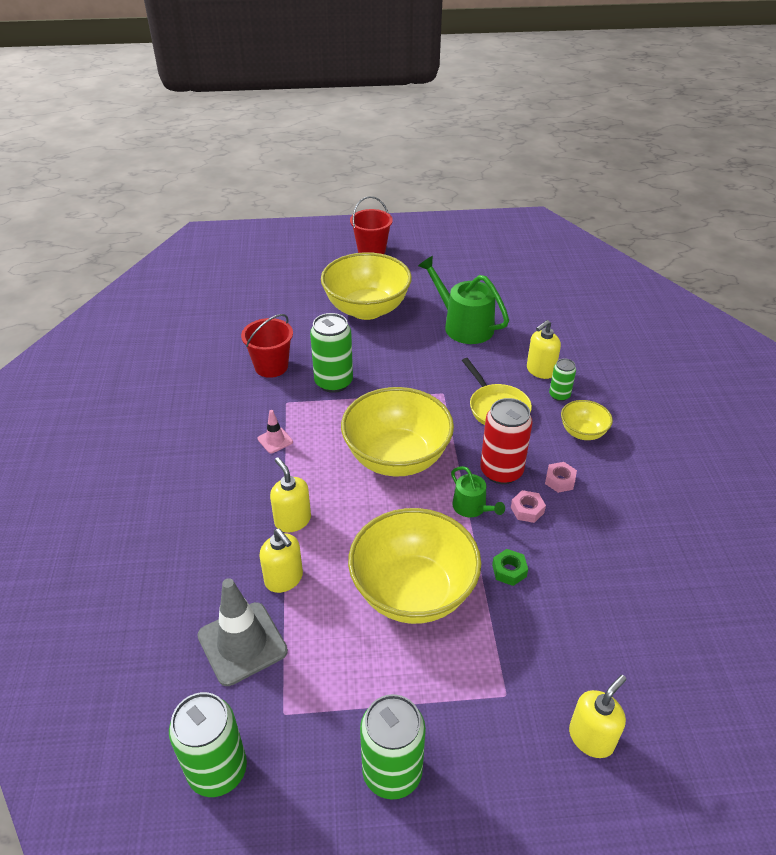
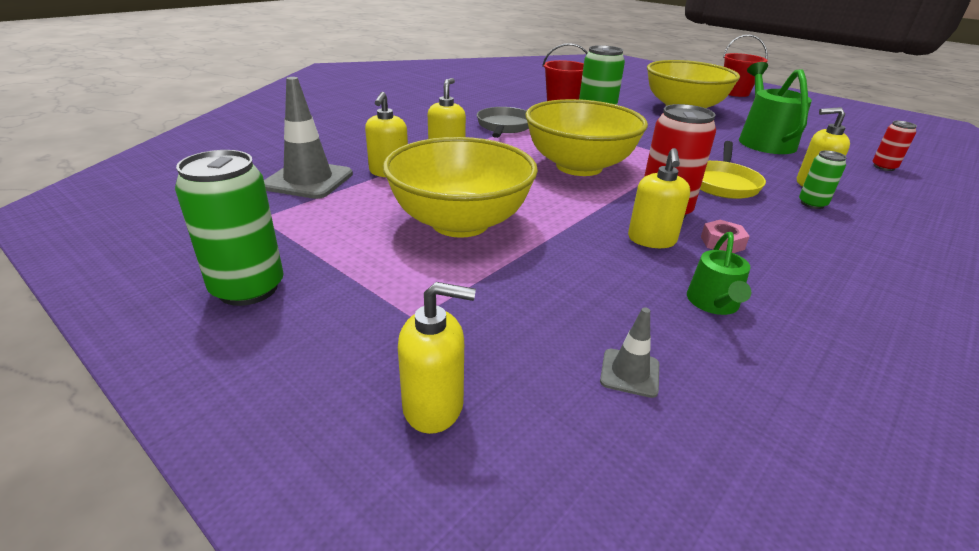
camera: 45 degrees right, 10 degrees down
green can [169,692,247,797] -> none
pink traffic cone [258,410,293,453] -> grey pan [477,107,529,138]
green watering can [451,466,505,517] -> green watering can moved to [687,232,751,315]
green nut [492,549,528,586] -> none
pink nut [511,490,546,523] -> yellow soap dispenser [628,148,690,248]
yellow bowl [561,400,613,440] -> none
none -> grey traffic cone [600,307,659,398]
none -> red can [872,121,917,171]

